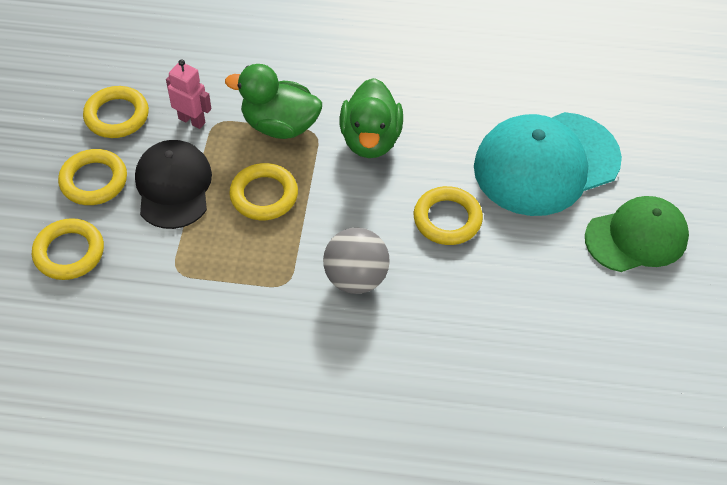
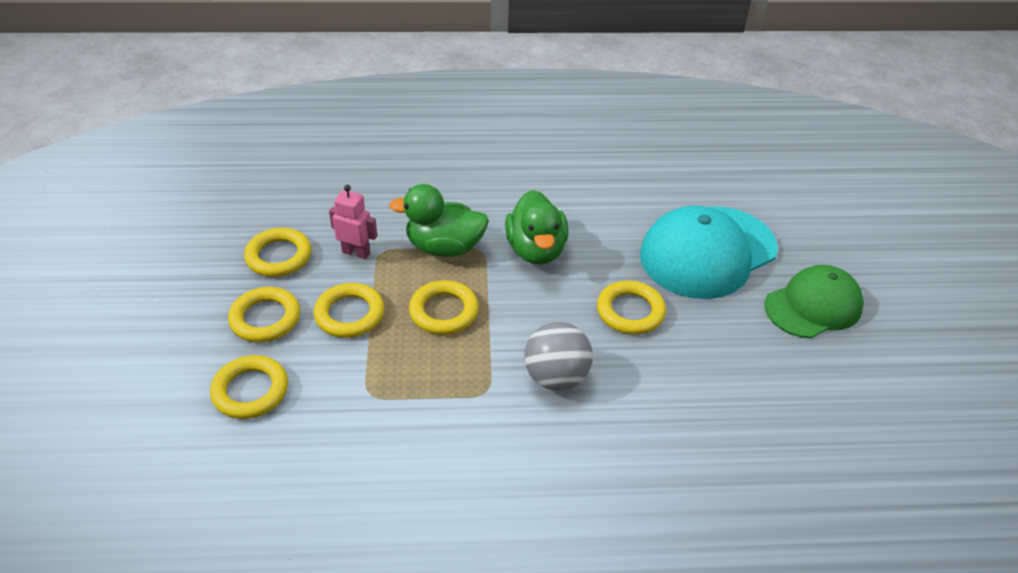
camera: 10 degrees left, 10 degrees down
black cap [135,140,212,229] -> yellow ring [314,283,385,338]

